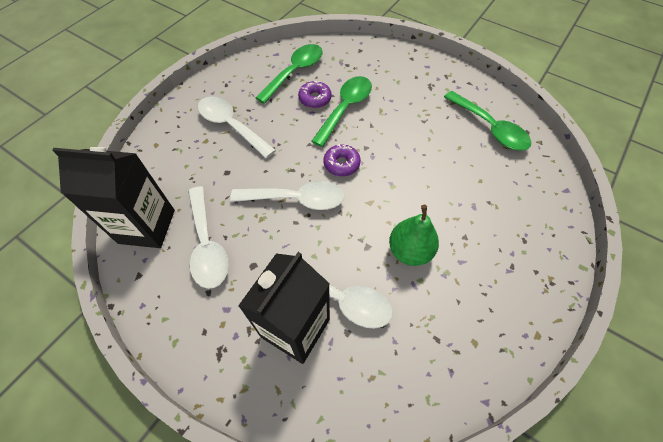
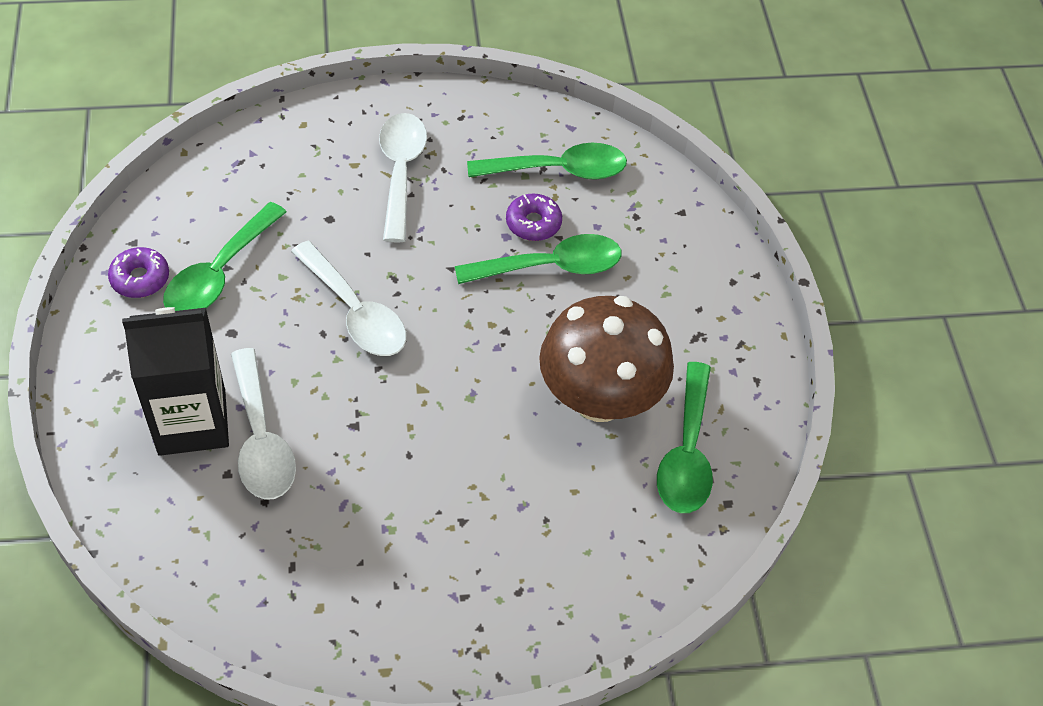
camera: 45 degrees right, 5 degrees down
black carton [52,147,175,248] -> none
white spoon [188,186,229,289] -> green spoon [163,202,287,311]
purple donut [324,144,361,176] -> purple donut moved to [108,247,169,298]
green pear [389,205,439,266] -> none
none -> brown mushroom [539,296,674,422]

